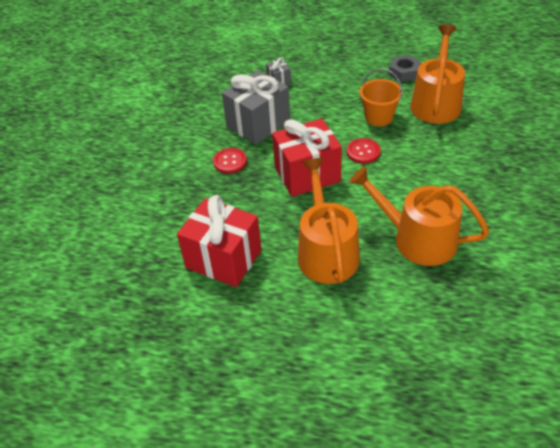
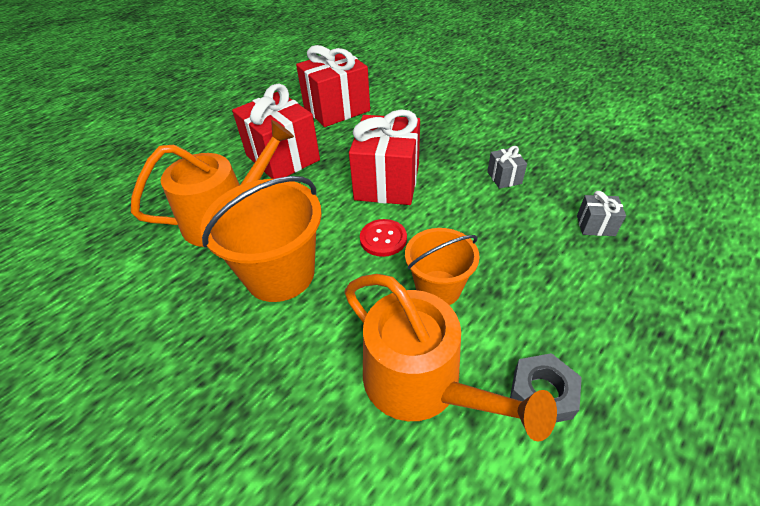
camera: 120 degrees right, 0 degrees up
red button [213,148,247,173] -> none
grey gift [222,70,290,145] -> grey gift [487,146,527,189], size x0.44
orange watering can [298,158,360,284] -> red gift [232,84,320,179]
none -> orange bucket [200,176,322,302]

